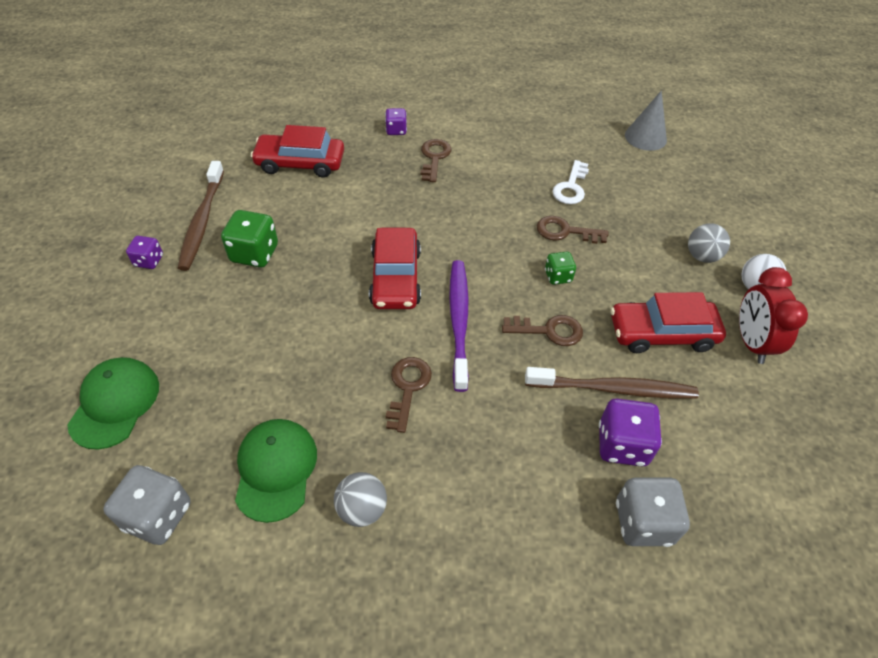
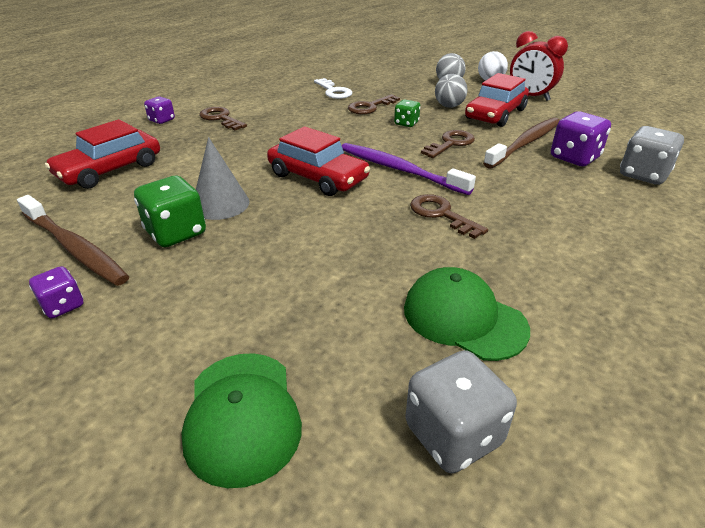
camera: 50 degrees left, 15 degrees down
green cap [67,357,159,450] -> green cap turned 150 degrees counterclockwise [181,353,302,488]
grey ball [334,472,387,527] -> grey ball moved to [435,74,468,108]
grey cone [625,90,667,151] -> grey cone moved to [196,137,250,220]

